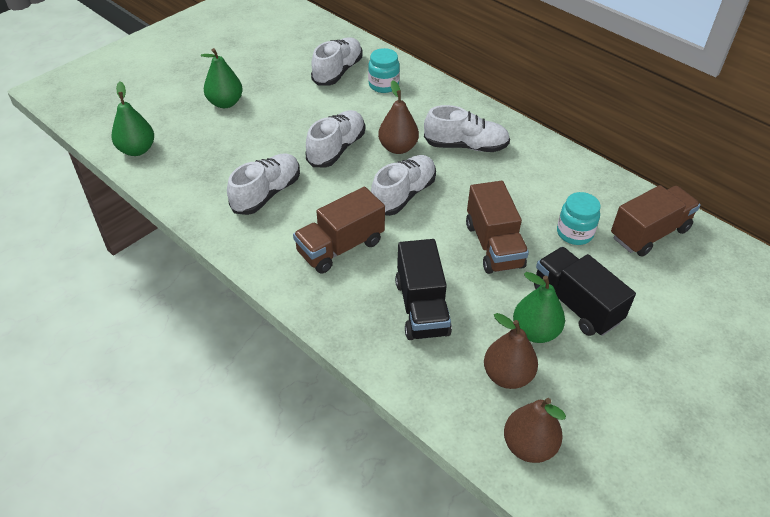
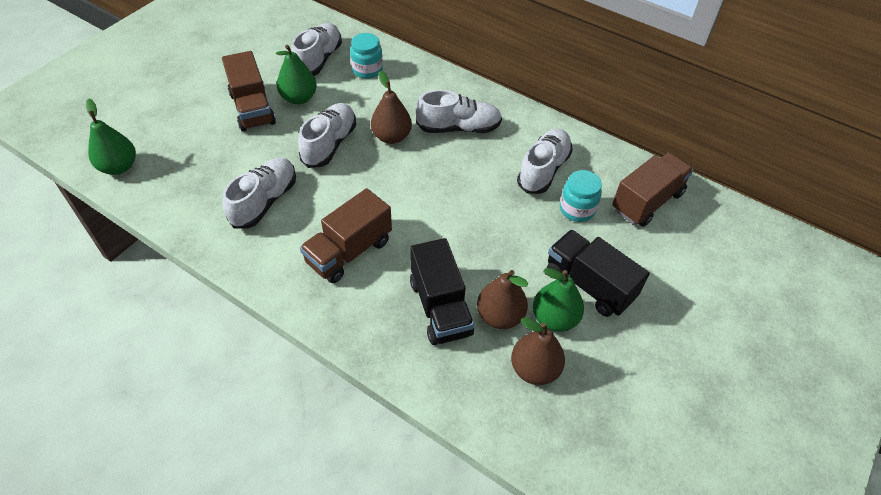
camera: 10 degrees left, 5 degrees up
green pear [201,48,243,108] -> green pear moved to [275,45,317,104]
white shoe [371,155,436,216] -> white shoe moved to [517,129,573,194]
brown truck [466,181,529,274] -> brown truck moved to [222,51,276,132]
brown pear [504,398,566,463] -> brown pear moved to [477,270,528,329]

